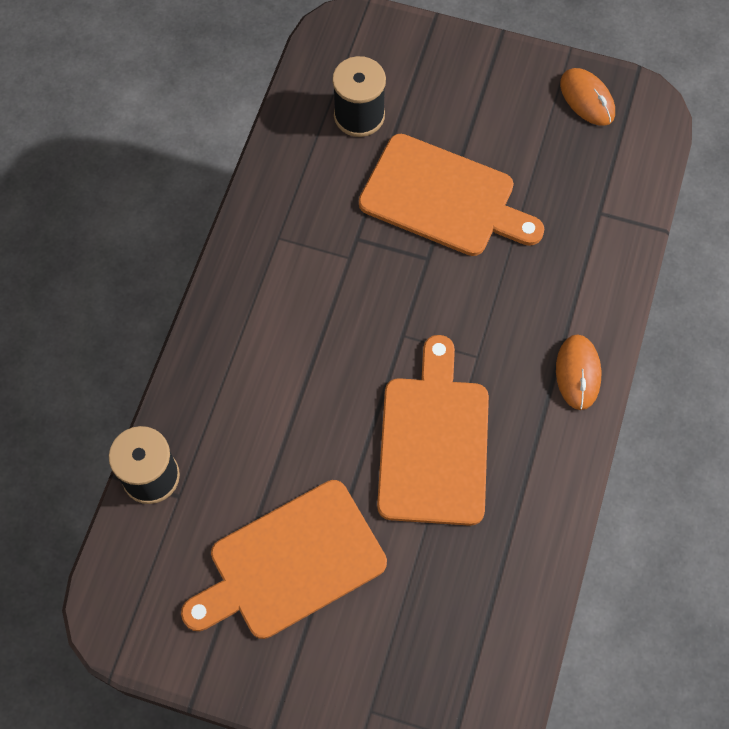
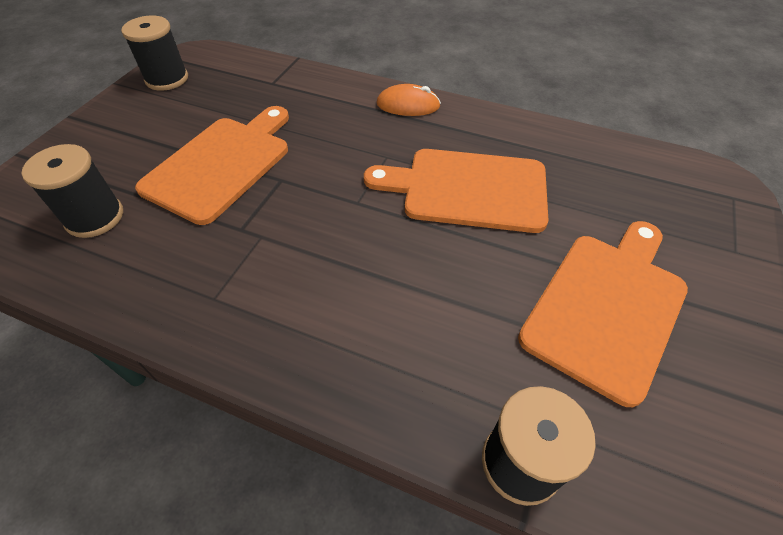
camera: 85 degrees left, 15 degrees down
orange cutting board [181,480,387,639] -> orange cutting board turned 120 degrees counterclockwise [518,221,688,407]
orange mouse [560,68,615,126] -> black spool [121,16,188,91]

